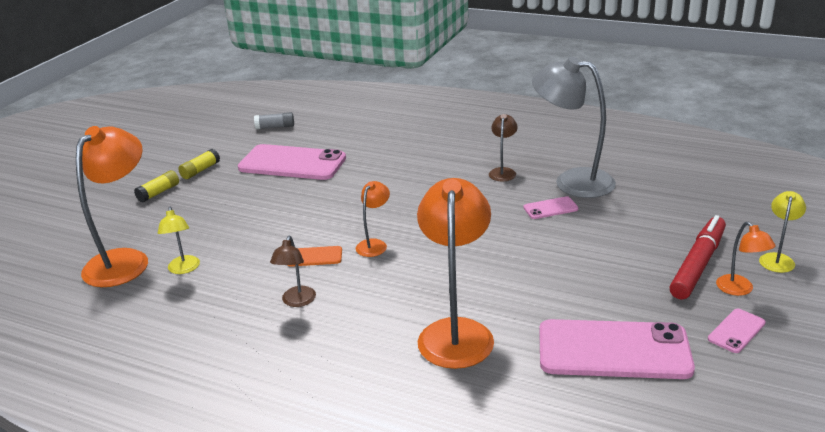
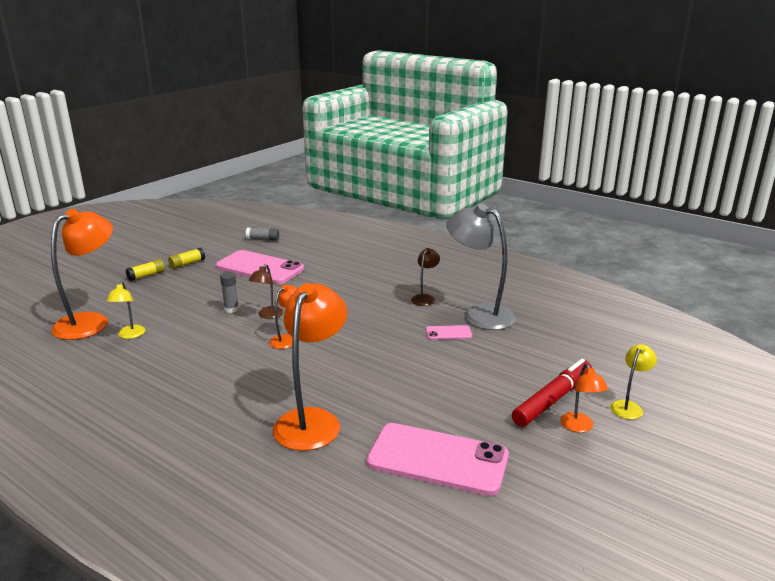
camera: 10 degrees right, 5 degrees down
brown lamp [270,236,316,307] -> brown lamp moved to [249,264,283,319]
orange phone [288,246,342,267] -> none
pink phone [708,309,766,353] -> none
none -> grey glue stick [220,272,239,313]

